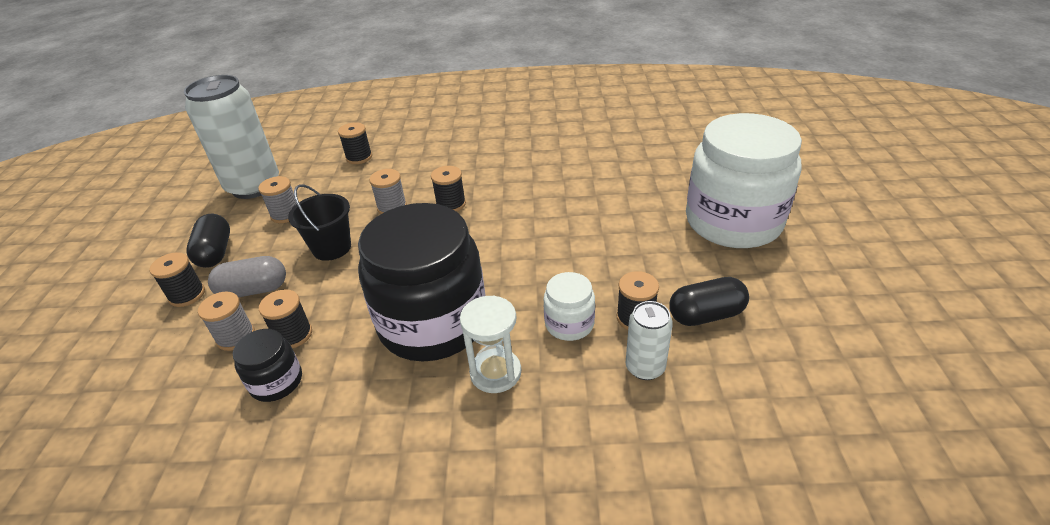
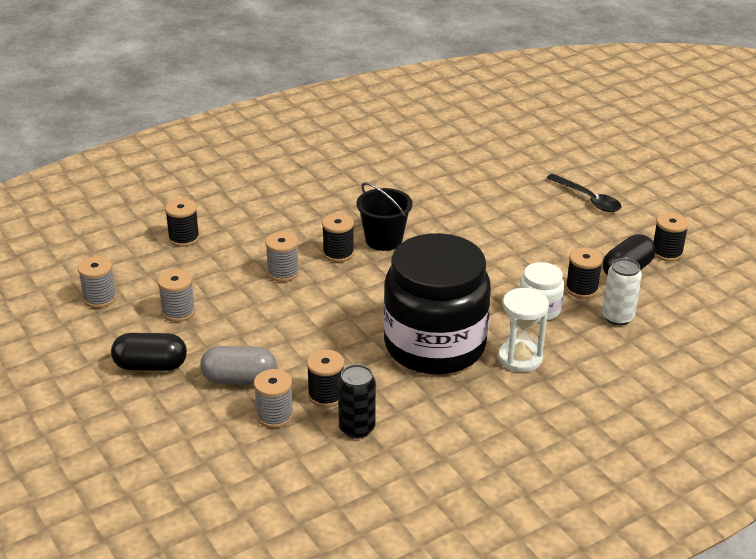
camera: 35 degrees left, 5 degrees down
black spool [149,252,205,307] -> black spool moved to [653,213,689,262]
white can [184,75,279,199] -> grey spool [78,256,117,308]
black capsule [186,214,230,268] -> black capsule turned 45 degrees counterclockwise [111,333,187,371]
grey capsule [208,256,286,297] -> grey capsule turned 45 degrees clockwise [200,346,277,384]
black jar [233,329,302,402] -> black can [338,364,376,439]
black bucket [288,184,351,261] -> black bucket moved to [356,182,413,251]
white jar [686,113,802,248] -> black spoon [546,174,622,212]

